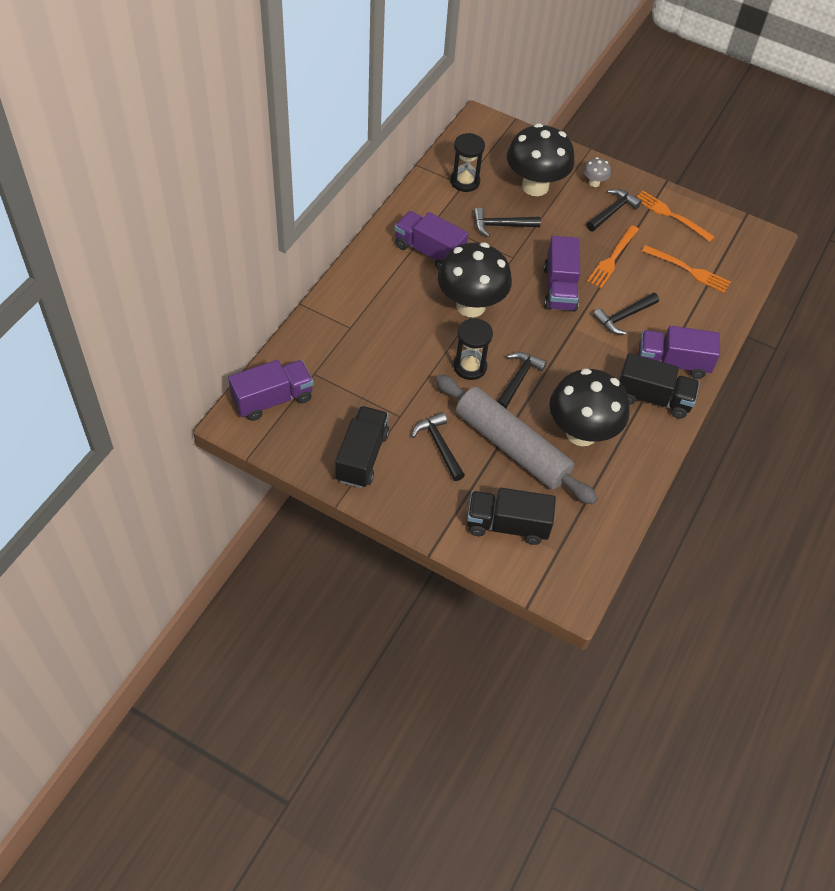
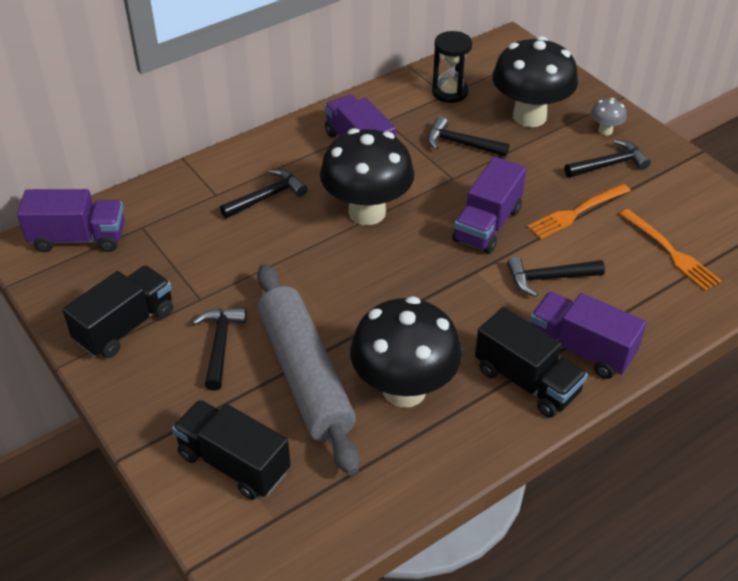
camera: 30 degrees right, 10 degrees down
black hourglass [453,318,493,380] -> none
black hammer [497,352,547,409] -> black hammer moved to [220,169,307,218]
orange fork [636,191,715,242] -> none

